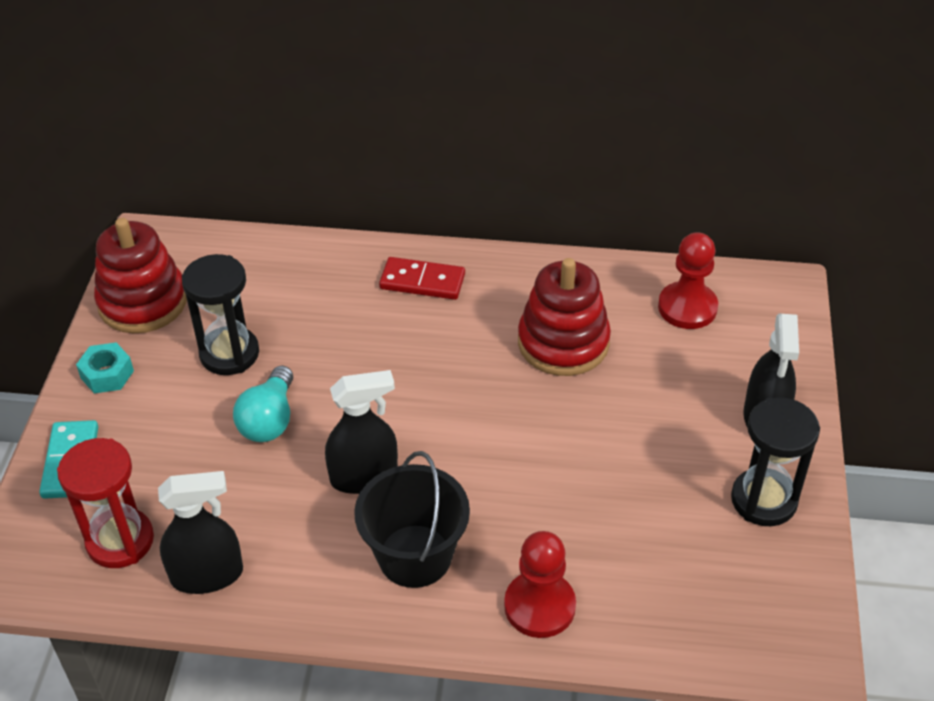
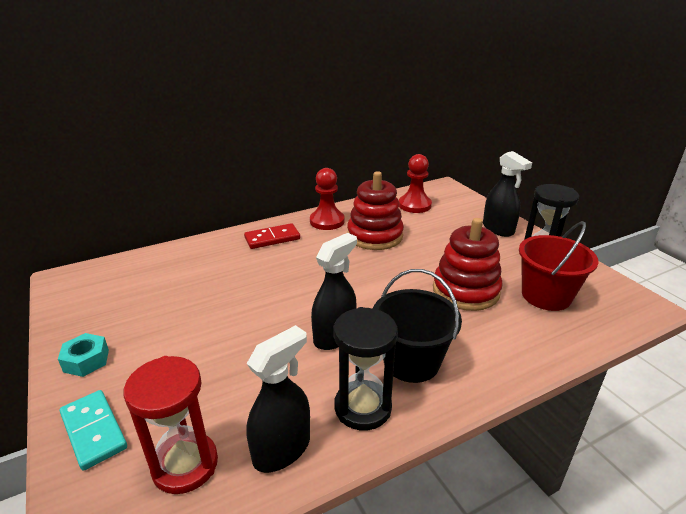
camera: 35 degrees left, 15 degrees down
red stacking toy [94,218,187,333] -> red stacking toy moved to [433,218,503,311]
black hourglass [182,254,259,375] -> black hourglass moved to [333,307,398,431]
turquoise light bulb [233,366,293,442] -> none
red pawn [504,531,576,638] -> red pawn moved to [310,168,345,230]
none -> red bucket [519,221,599,311]

